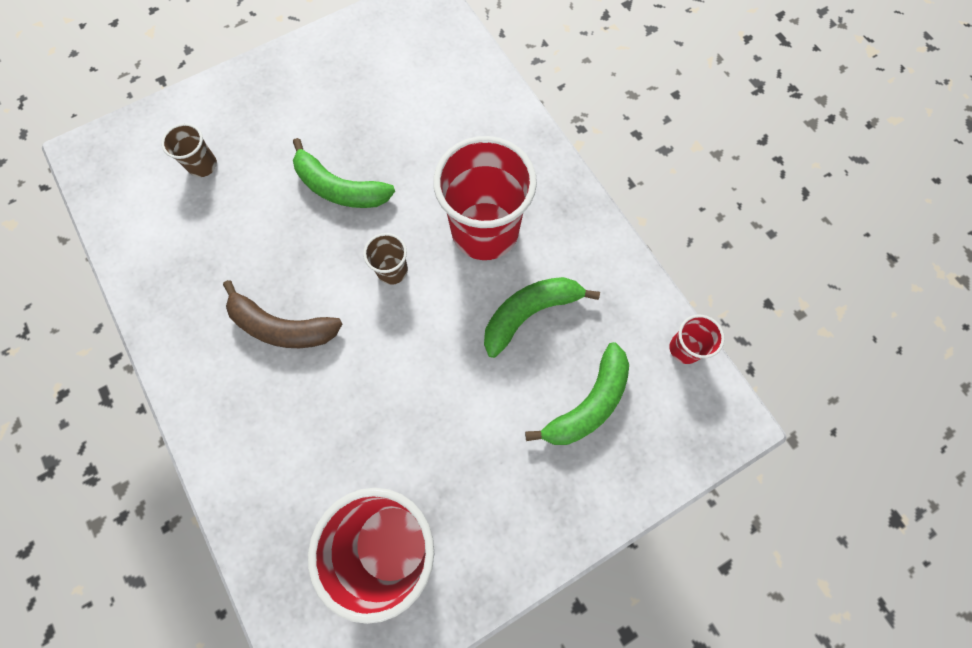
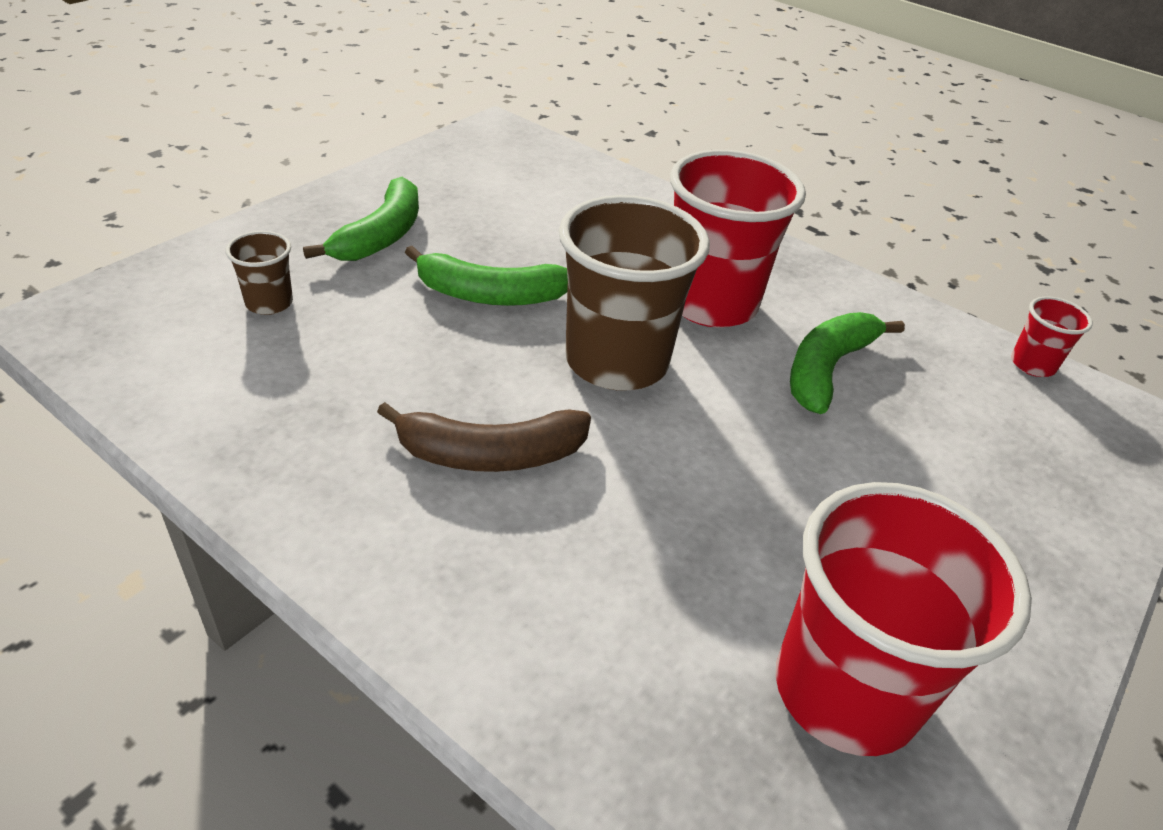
camera: 25 degrees left, 30 degrees down
brown cup [363,233,408,285] -> brown cup [559,195,710,390], size x2.21
green banana [525,342,629,445] -> green banana moved to [303,177,419,261]

